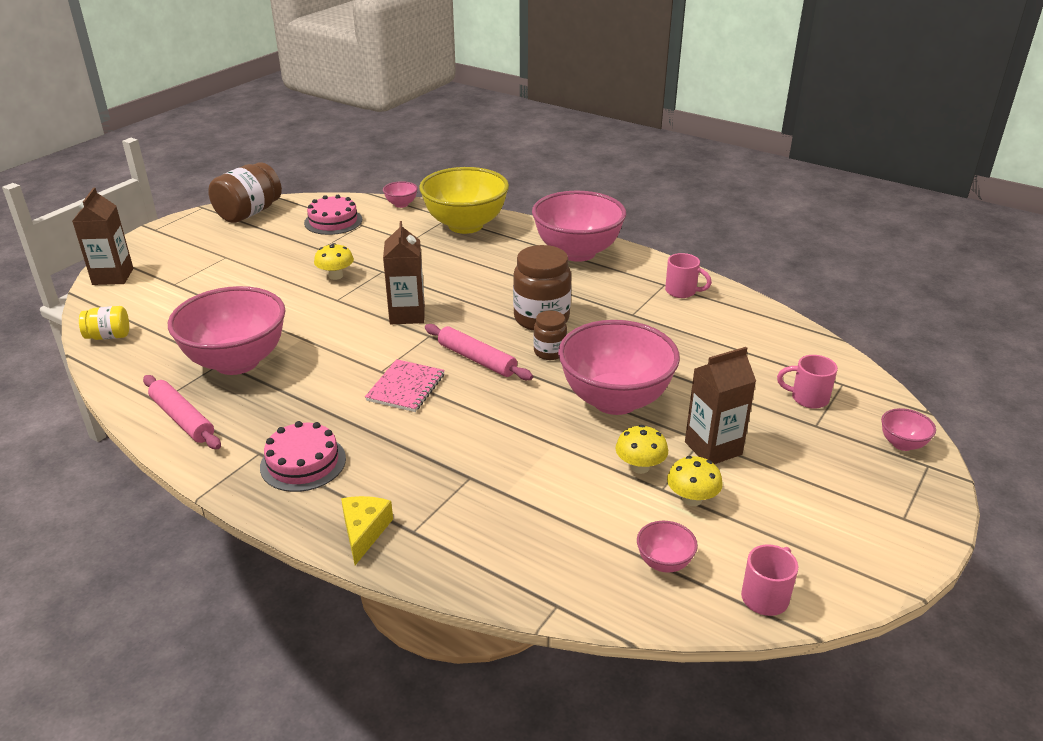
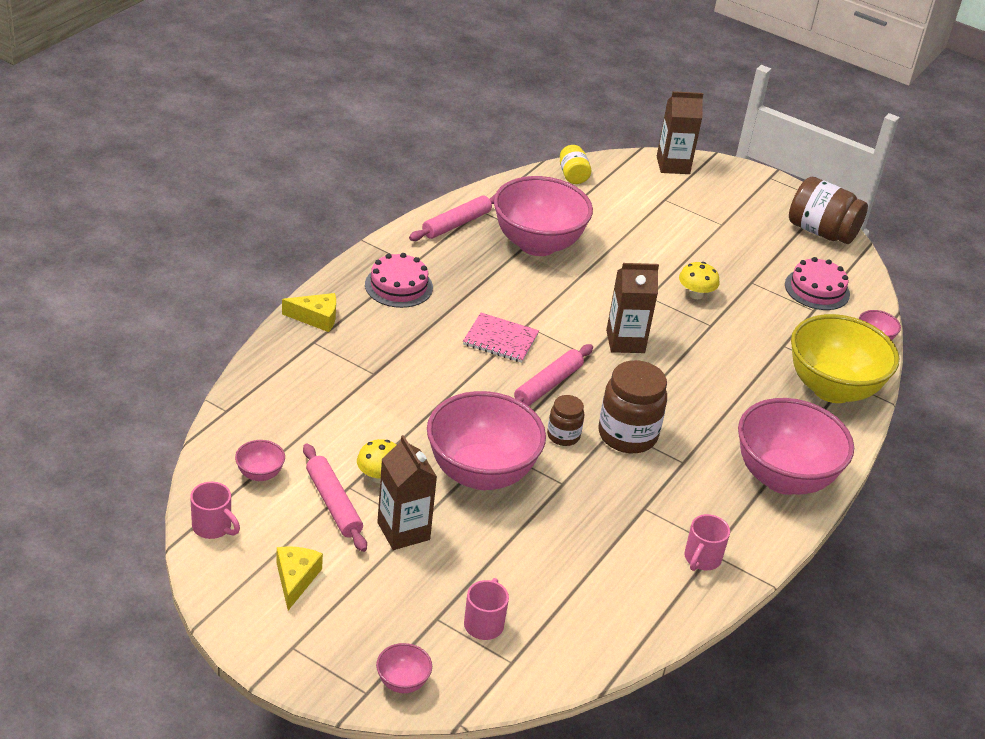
camera: 85 degrees right, 5 degrees up
yellow mushroom [667,456,723,506] -> pink rolling pin [303,443,367,552]
none -> yellow cheese [276,546,323,610]

